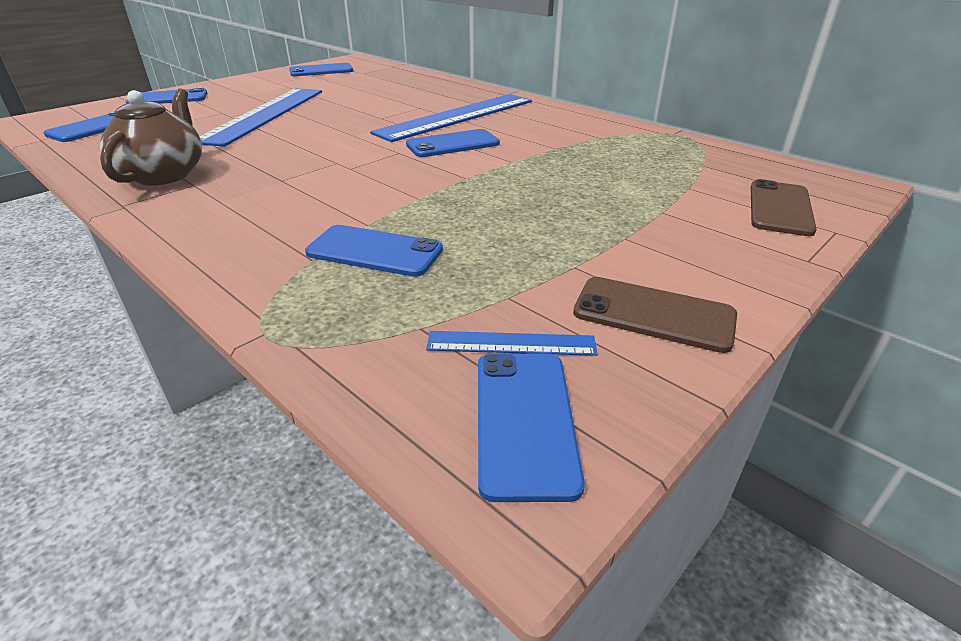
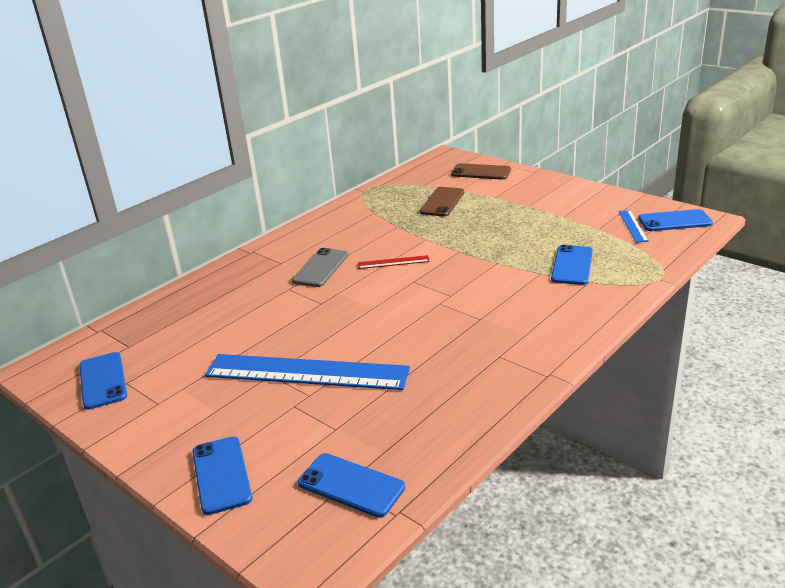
camera: 90 degrees left, 5 degrees down
brown teapot [100,88,202,185] -> none
blue ruler [370,94,532,142] -> grey phone [292,248,349,287]
blue phone [406,129,500,157] -> red ruler [358,255,430,269]
brown phone [573,277,737,353] -> brown phone moved to [420,187,464,217]

